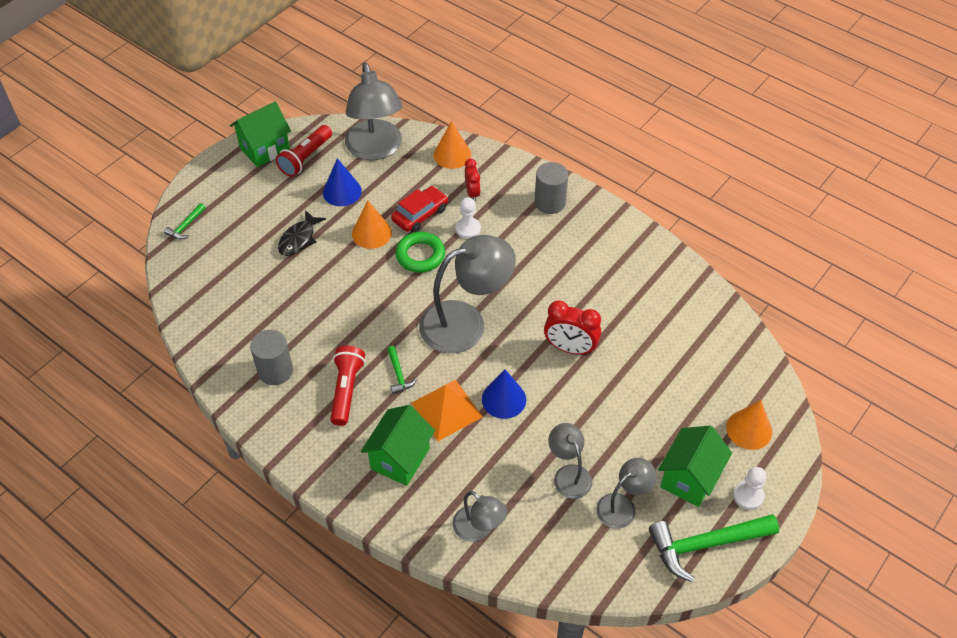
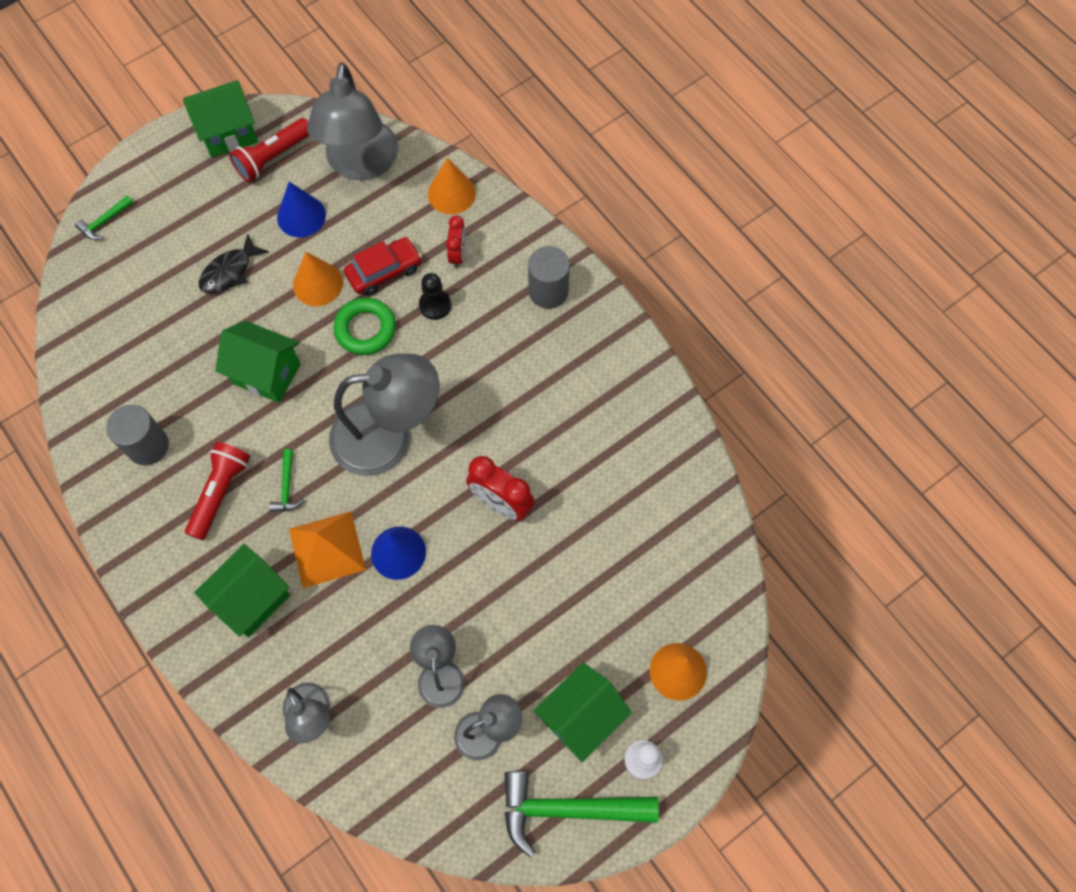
camera: 15 degrees right, 15 degrees up
white pawn [455,197,481,239] -> black pawn [419,273,451,320]
none -> green house [215,321,301,403]

